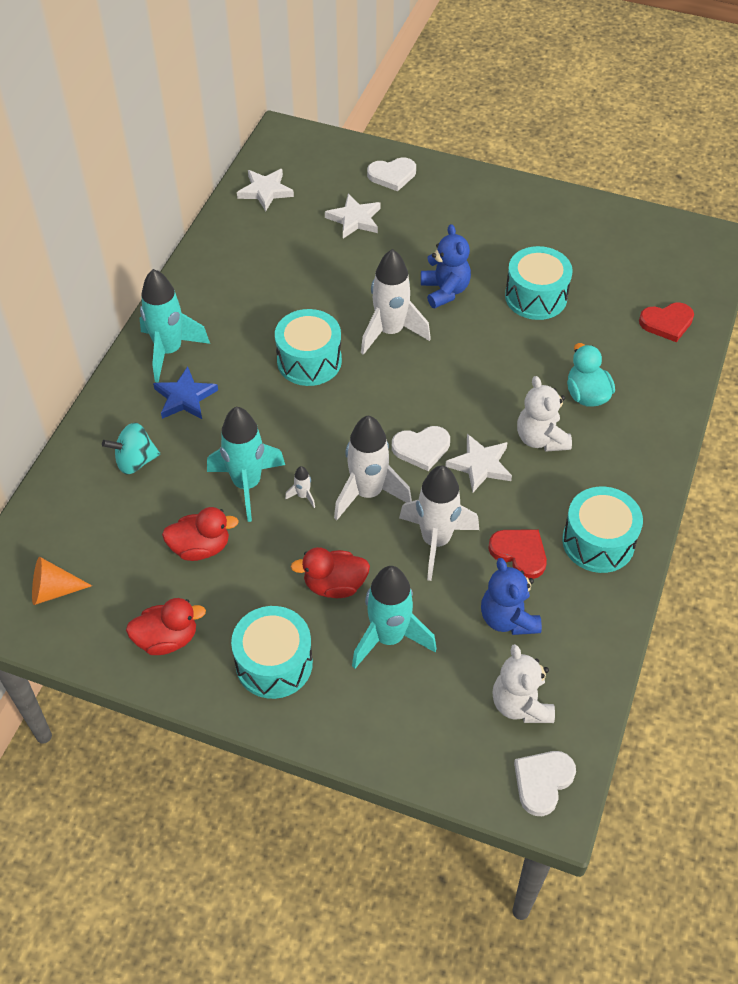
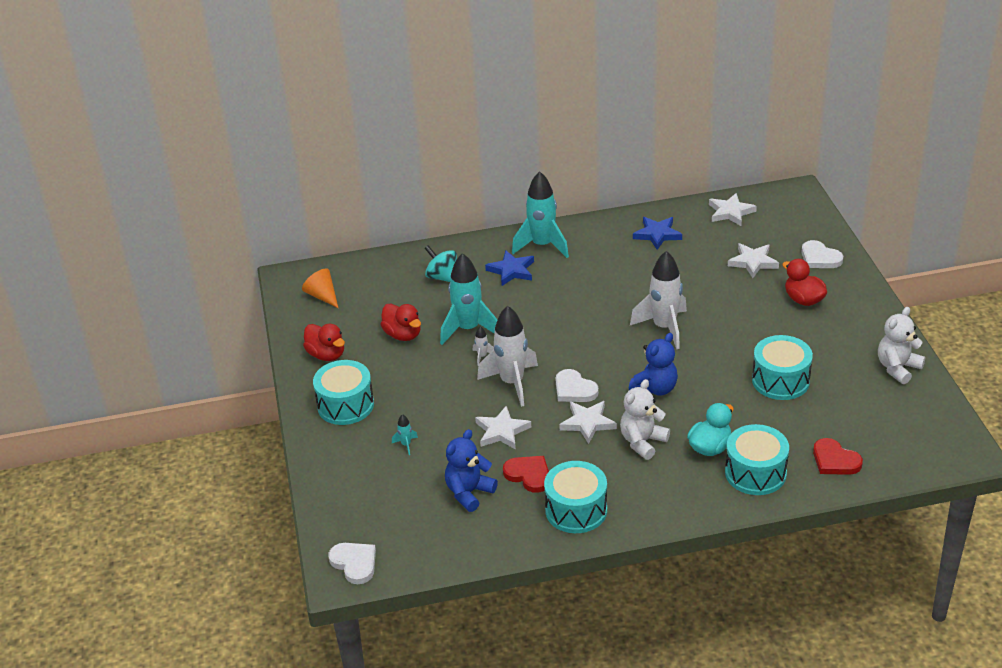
camera: 60 degrees right, 15 degrees down
turquoise drum [275,309,342,386] -> turquoise drum moved to [725,424,789,495]
red duck [291,547,370,598] -> red duck moved to [782,259,827,306]
turquoise rocket [352,566,437,669] -> turquoise rocket [392,414,418,455], size x0.41
white rocket [399,465,479,581] -> white star [475,406,531,450]
blue teddy bear [421,224,471,308] -> blue teddy bear moved to [629,333,678,396]
red heart [488,530,547,579] -> red heart turned 60 degrees counterclockwise [503,456,549,493]
white teddy bear [492,644,555,723] -> white teddy bear moved to [878,307,925,384]
white heart [514,751,576,816] -> white heart turned 45 degrees clockwise [328,543,376,584]
none -> blue star [633,217,682,250]

